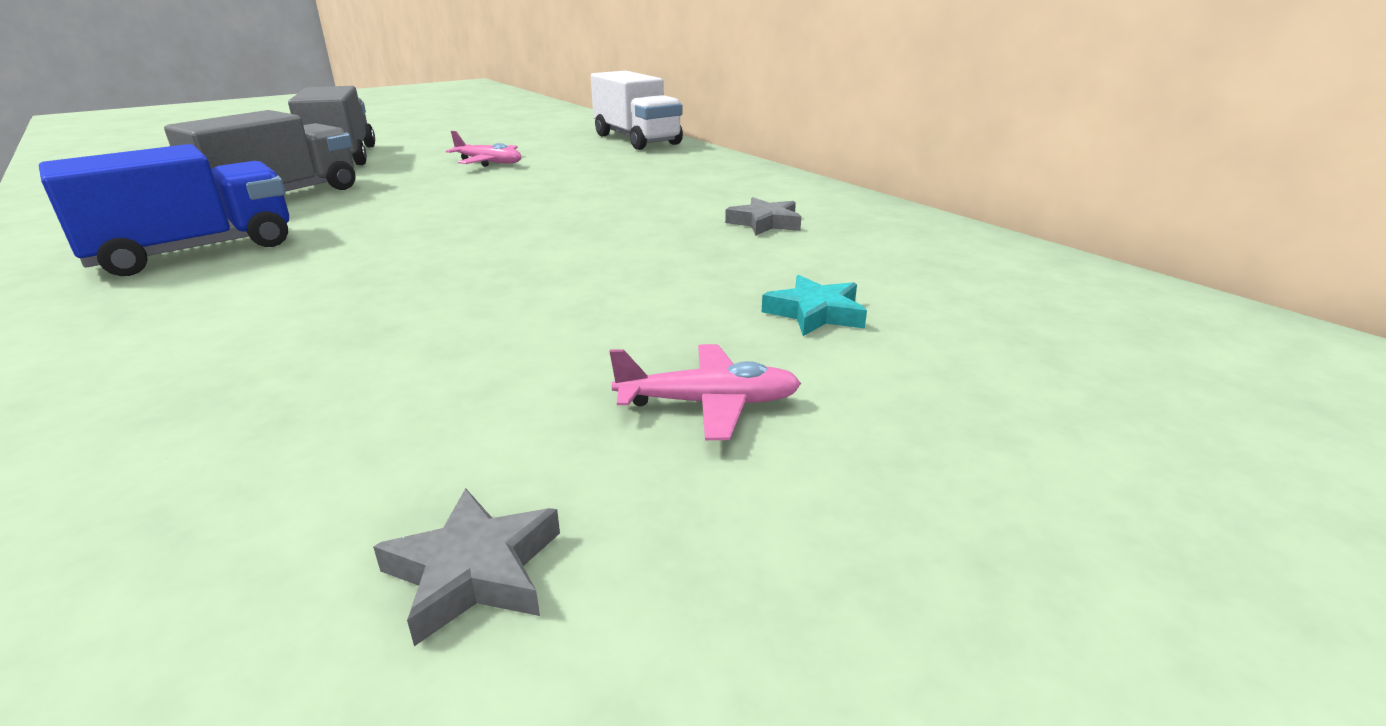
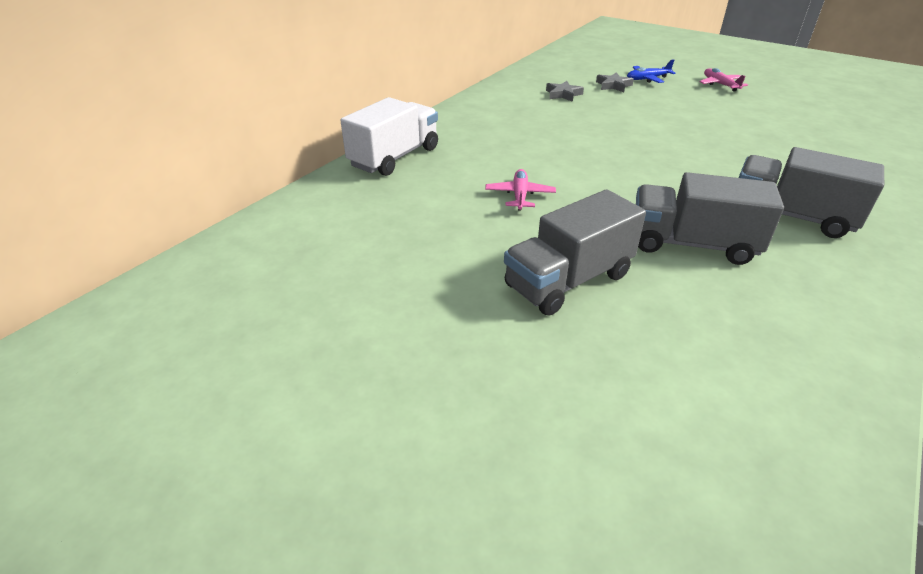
camera: 110 degrees left, 10 degrees up
blue truck [39,144,289,276] -> grey truck [739,147,884,238]
grey star [373,488,560,646] -> grey star moved to [596,72,634,92]
turquoise star [762,275,867,336] -> blue plane [627,59,676,83]

